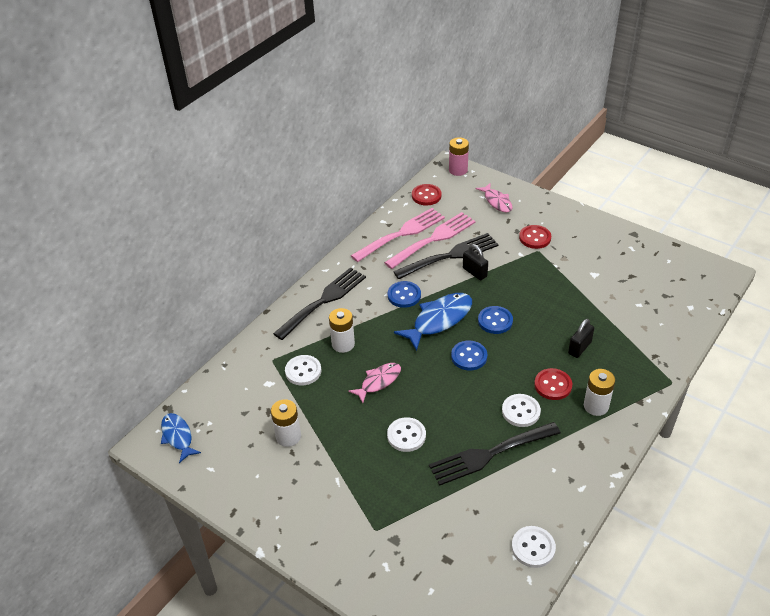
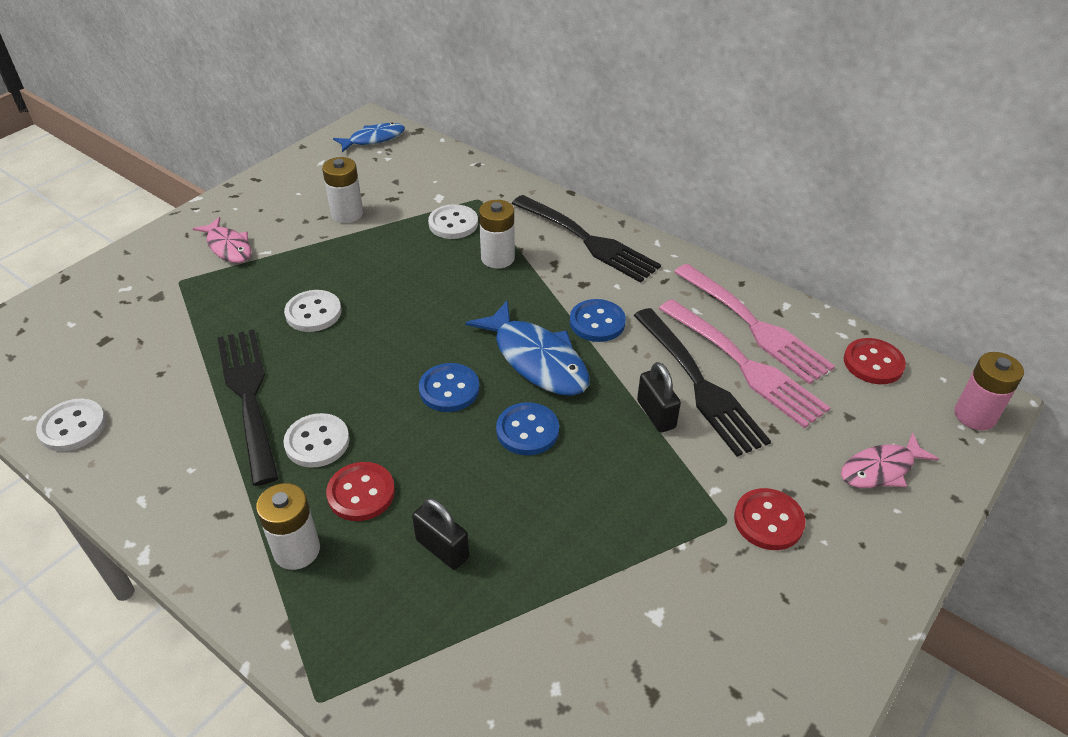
camera: 90 degrees right, 0 degrees up
pink fish [348,363,401,403] -> pink fish moved to [193,217,251,263]
black padlock [463,244,488,280] -> black padlock turned 75 degrees counterclockwise [637,362,681,433]

